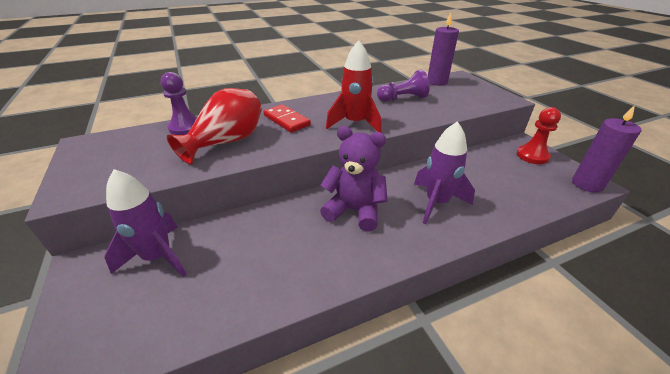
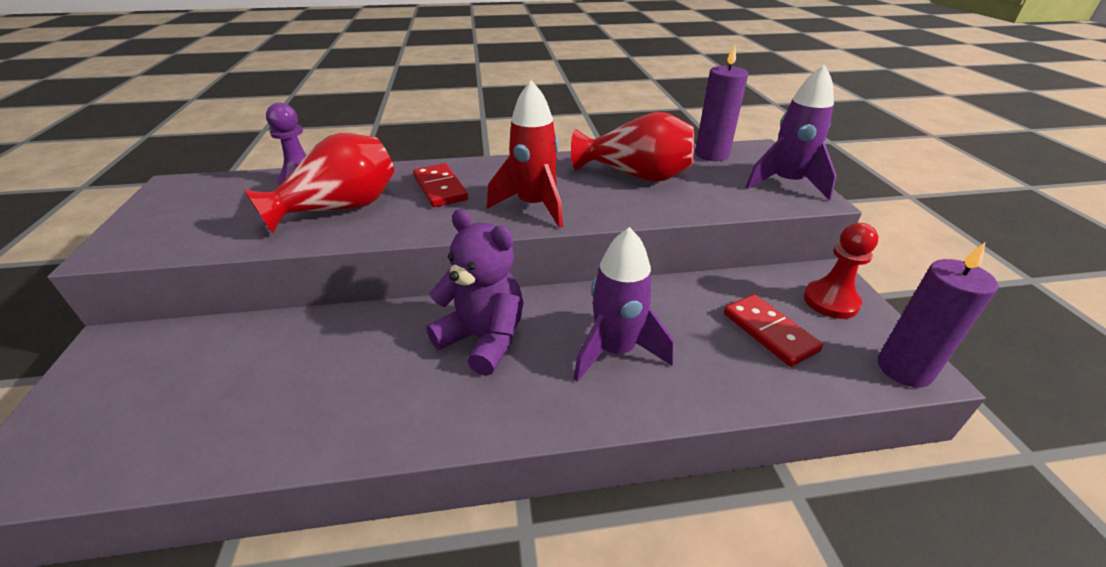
camera: 15 degrees right, 0 degrees up
purple rocket [104,169,187,277] -> purple rocket moved to [746,64,837,201]
purple pawn [377,69,429,102] -> red vase [571,112,694,182]
none -> red domino [724,294,823,367]

